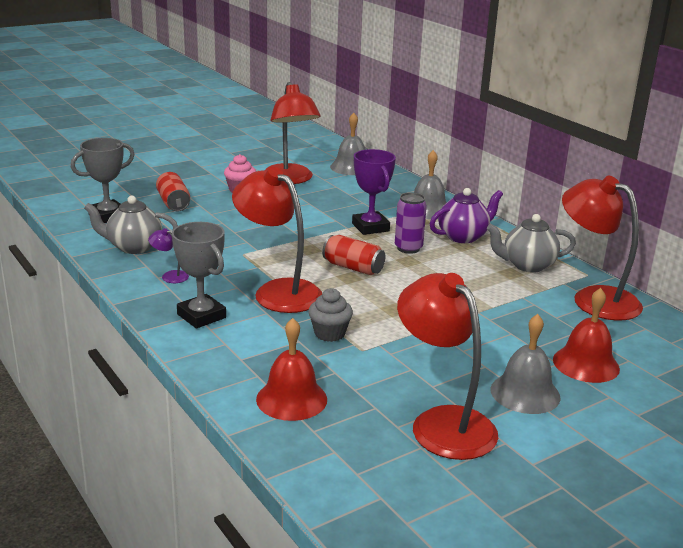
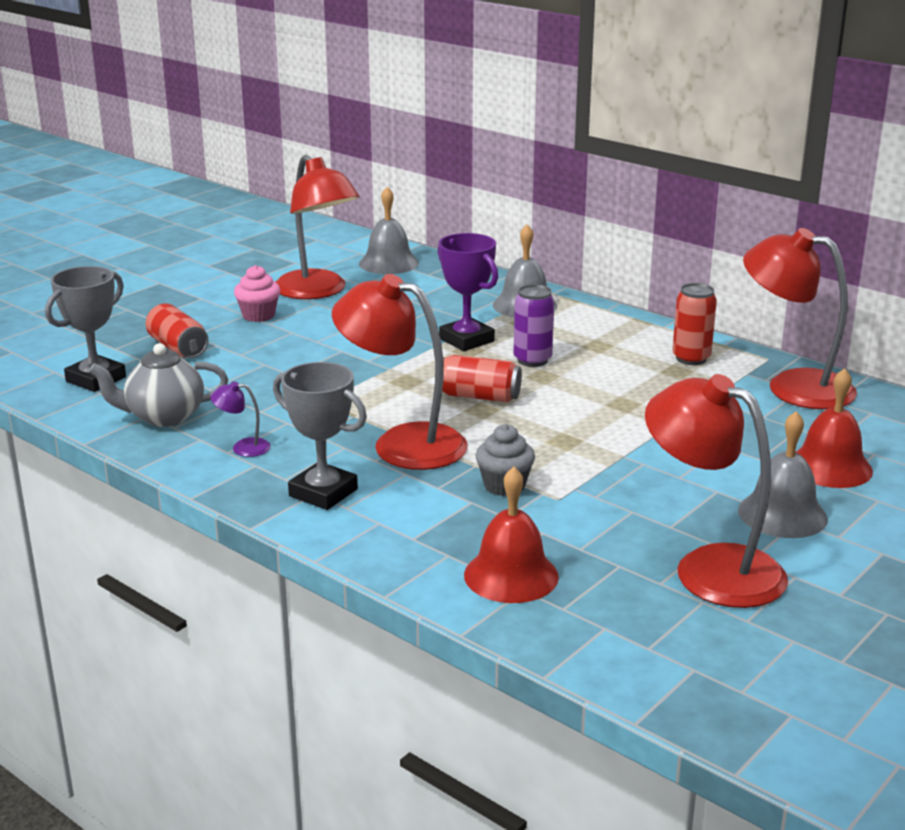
camera: 15 degrees left, 0 degrees up
purple teapot [430,188,503,243] -> none
grey teapot [487,214,576,273] -> red can [672,283,717,365]

